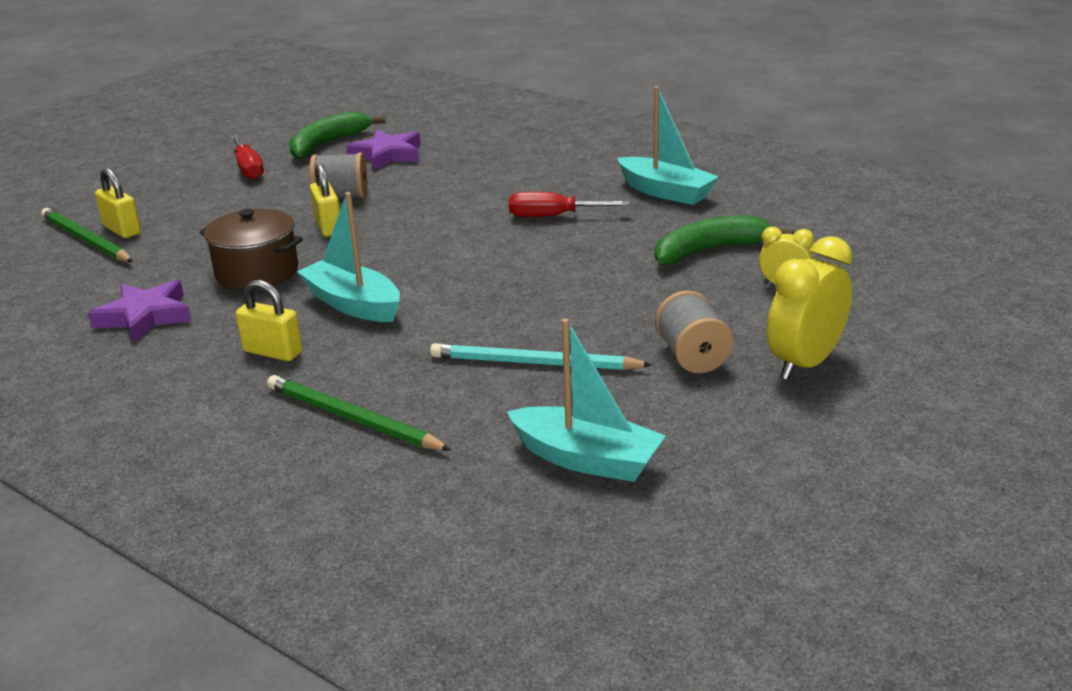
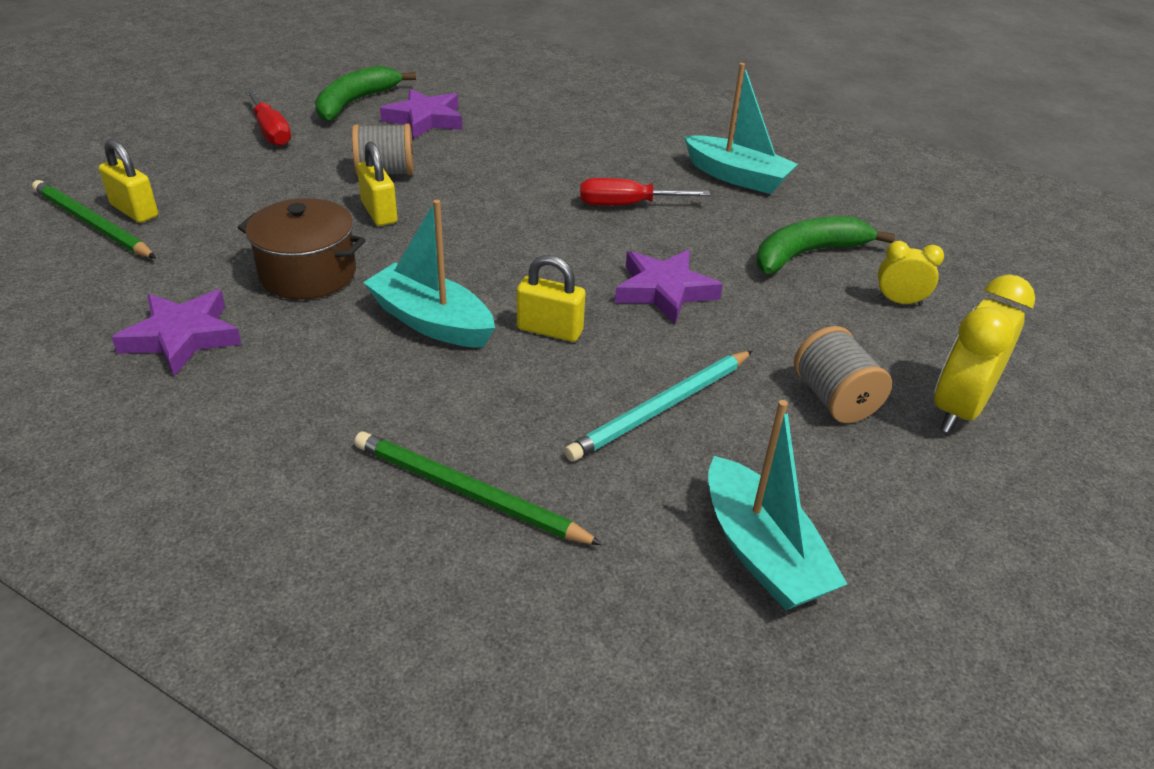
camera: 10 degrees left, 10 degrees up
yellow padlock [236,280,302,361] -> yellow padlock moved to [517,255,585,342]
turquoise pencil [430,343,652,370] -> turquoise pencil turned 45 degrees counterclockwise [564,350,753,462]
turquoise boat [507,318,666,482] -> turquoise boat turned 45 degrees clockwise [708,400,847,610]
none -> purple star [615,250,723,324]

